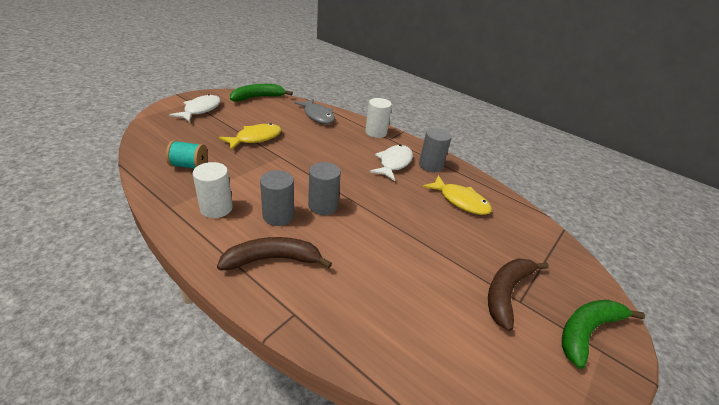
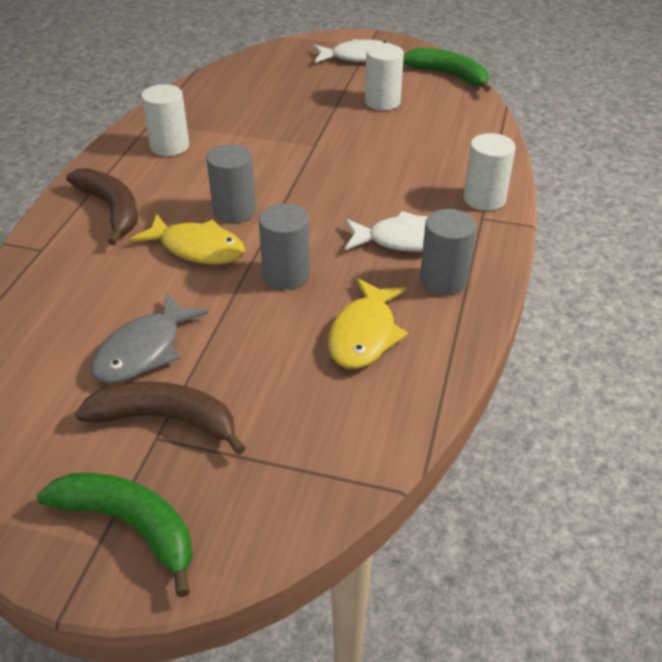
camera: 70 degrees right, 5 degrees up
turquoise spool [166,140,208,169] -> none
yellow fish [219,123,282,150] -> yellow fish moved to [130,214,245,265]
grey cylinder [260,170,294,226] -> grey cylinder moved to [259,203,310,289]
grey fish [294,99,335,124] -> grey fish moved to [91,293,208,384]
none -> white cylinder [365,44,404,110]

